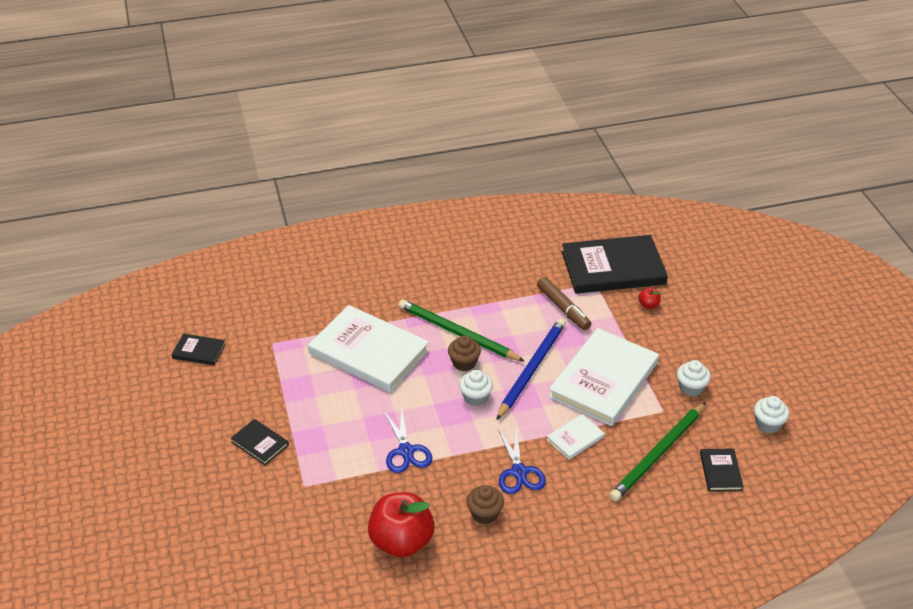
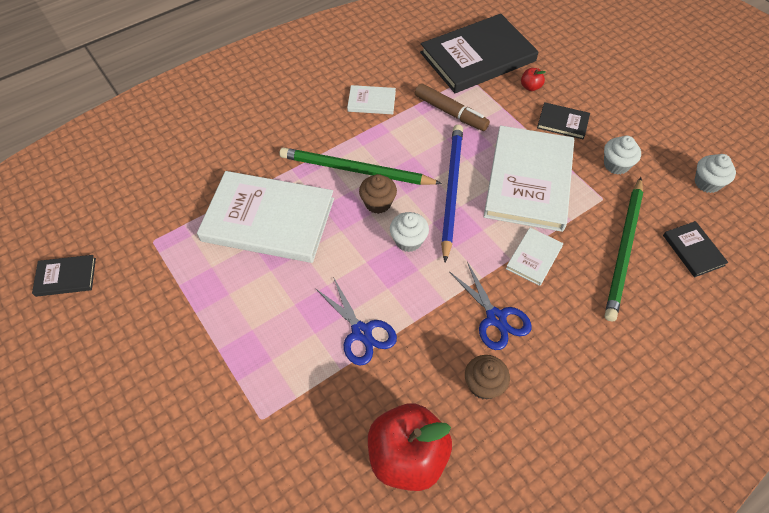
camera: 20 degrees left, 15 degrees up
black book [231,419,289,465] -> black book moved to [537,102,590,139]
none -> white book [347,85,396,114]

